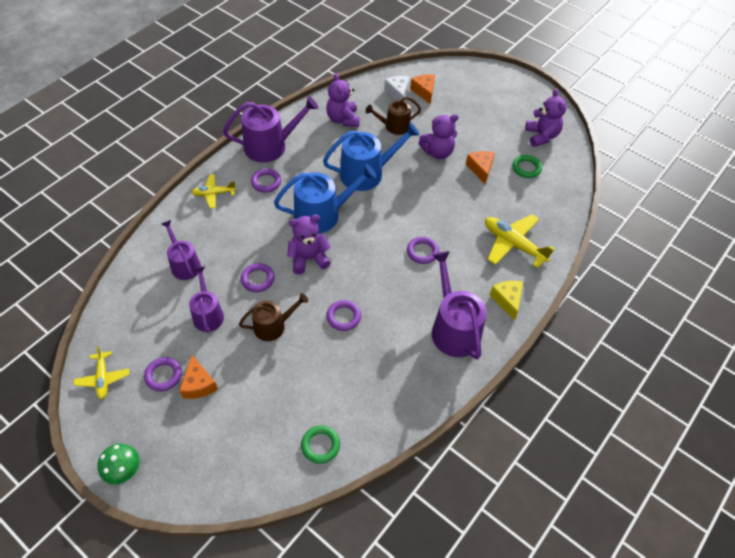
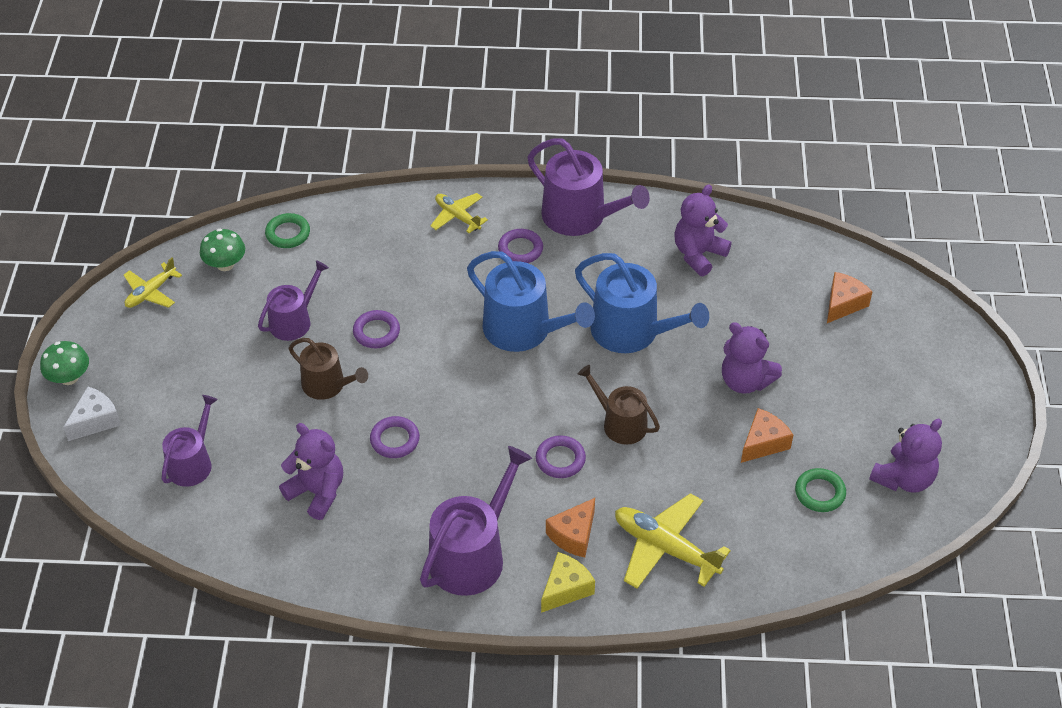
camera: 55 degrees right, 5 degrees down
purple ring [144,357,182,391] -> none
purple watering can [162,220,201,280] -> purple watering can moved to [162,395,218,487]
orange cheese [179,355,218,399] -> orange cheese moved to [546,498,595,558]
purple teddy bear [287,214,331,274] -> purple teddy bear moved to [279,423,343,520]
green ring [301,425,340,464] -> green ring moved to [265,213,310,248]
brown watering can [366,96,421,135] -> brown watering can moved to [578,365,660,445]
white cheese [384,76,410,100] -> white cheese moved to [63,387,121,441]
yellow plane [485,214,555,268] -> yellow plane turned 60 degrees counterclockwise [615,493,731,589]
none -> green mushroom [200,228,245,271]

